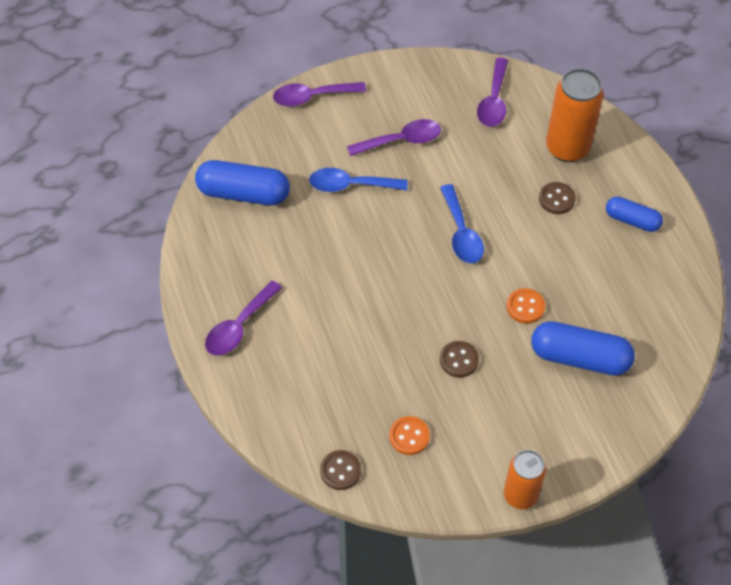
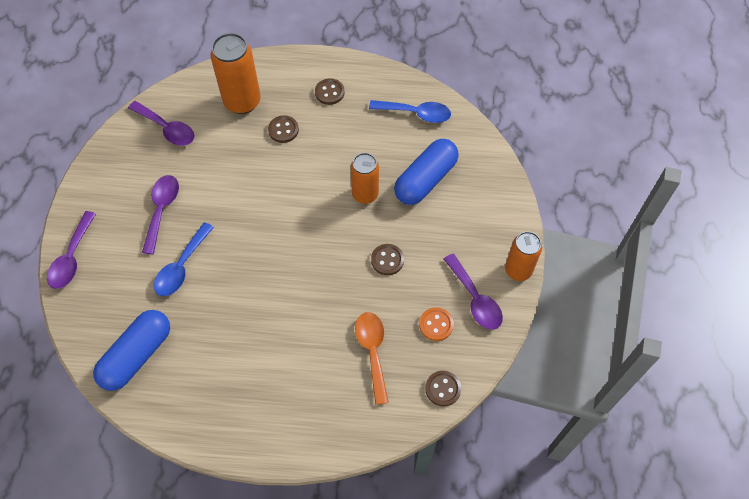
camera: 65 degrees left, 5 degrees up
purple spoon [205,280,282,355] -> purple spoon moved to [444,254,503,330]
blue spoon [440,184,484,263] -> blue spoon moved to [369,100,451,123]
orange button [507,288,545,324] -> orange can [351,153,379,204]
blue capsule [606,196,663,232] -> brown button [315,78,345,105]
none -> orange spoon [355,312,389,405]

